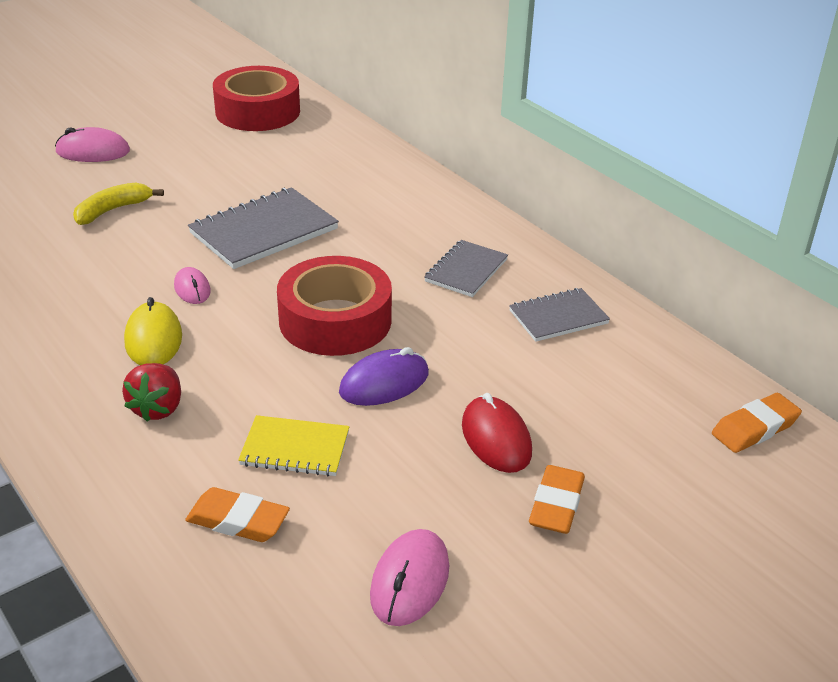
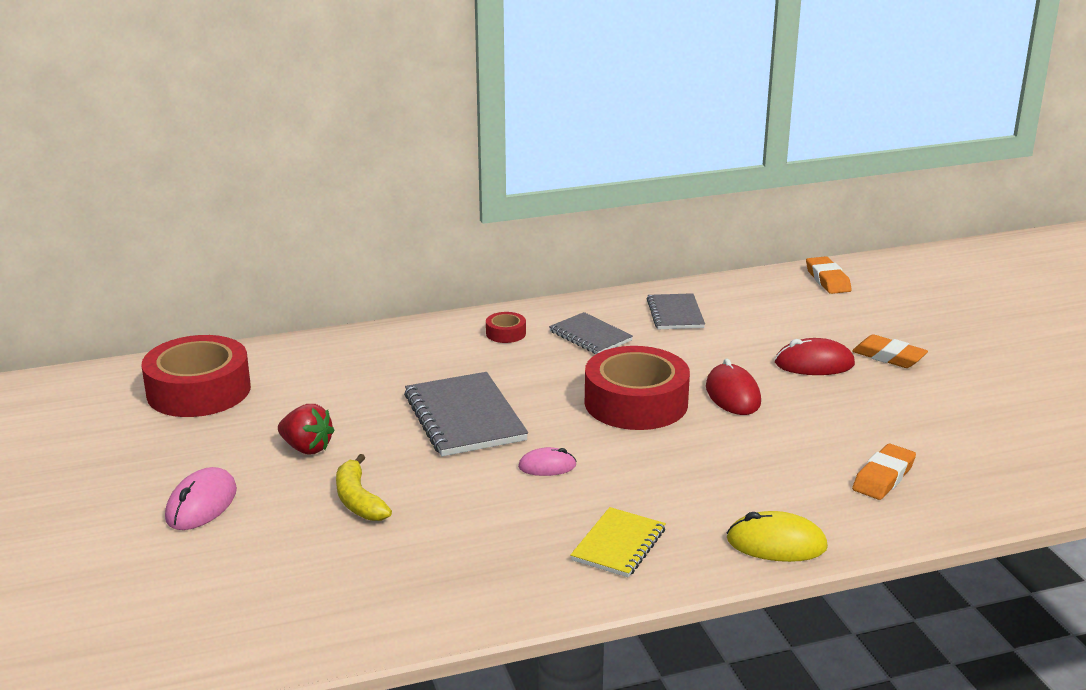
camera: 70 degrees left, 10 degrees down
red strawberry [122,363,181,422] -> red strawberry moved to [278,404,335,454]
yellow mouse [124,297,182,365] -> yellow mouse moved to [727,511,828,562]
yellow notebook [238,415,349,476] -> yellow notebook moved to [570,507,666,577]
purple mouse [339,347,429,406] -> red mouse [706,358,761,415]
pink mouse [370,529,449,626] -> none
none -> red tape [486,312,526,343]

